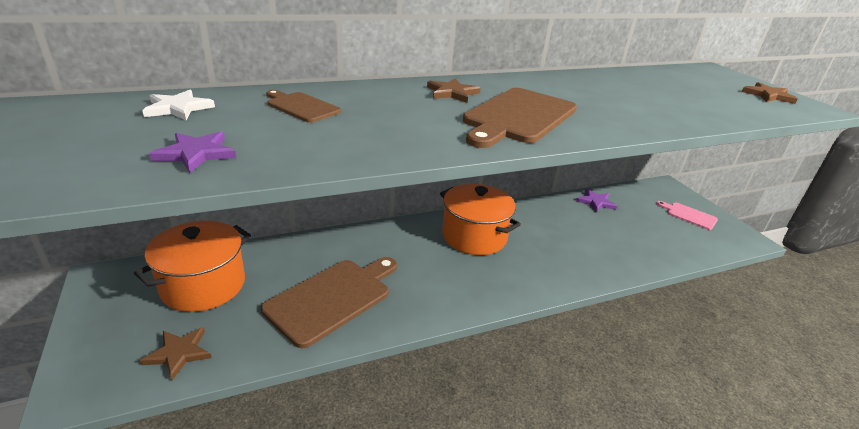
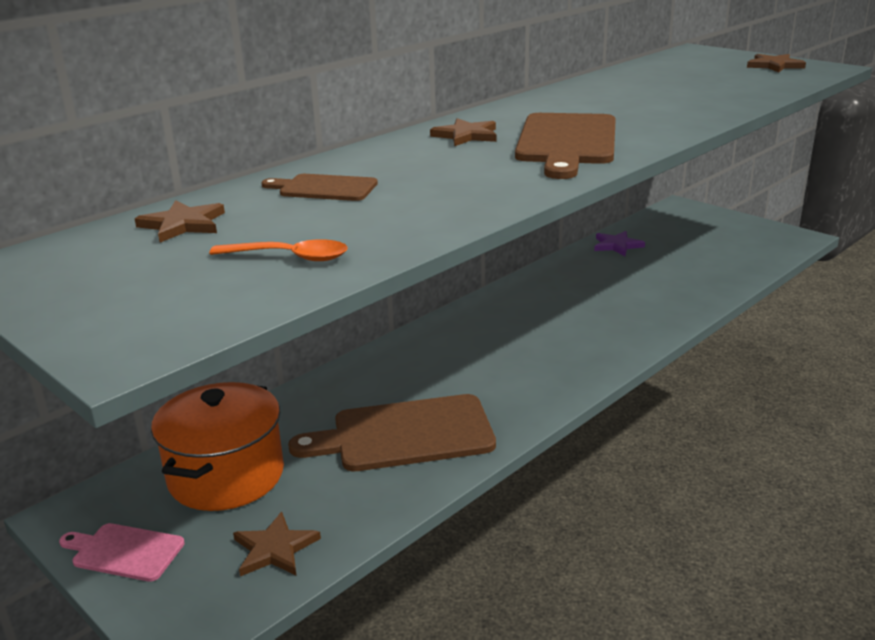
camera: 20 degrees left, 5 degrees down
white star [142,90,215,120] -> brown star [135,200,225,242]
purple star [149,131,236,173] -> orange spoon [209,239,348,261]
brown cutting board [261,257,397,348] -> brown cutting board turned 120 degrees counterclockwise [288,394,496,471]
orange pot [440,184,521,255] -> none
pink cutting board [656,201,718,230] -> pink cutting board moved to [59,523,185,582]

